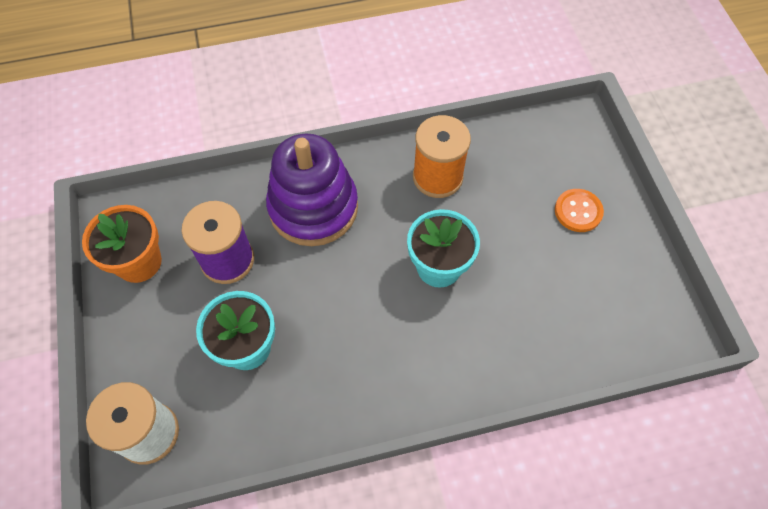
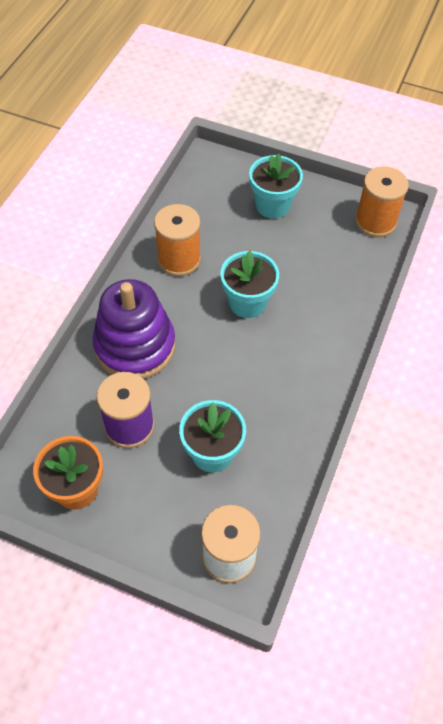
camera: 55 degrees left, 5 degrees down
orange button [555,189,604,232] -> turquoise flower pot [249,153,303,219]
none -> orange spool [355,166,409,237]

